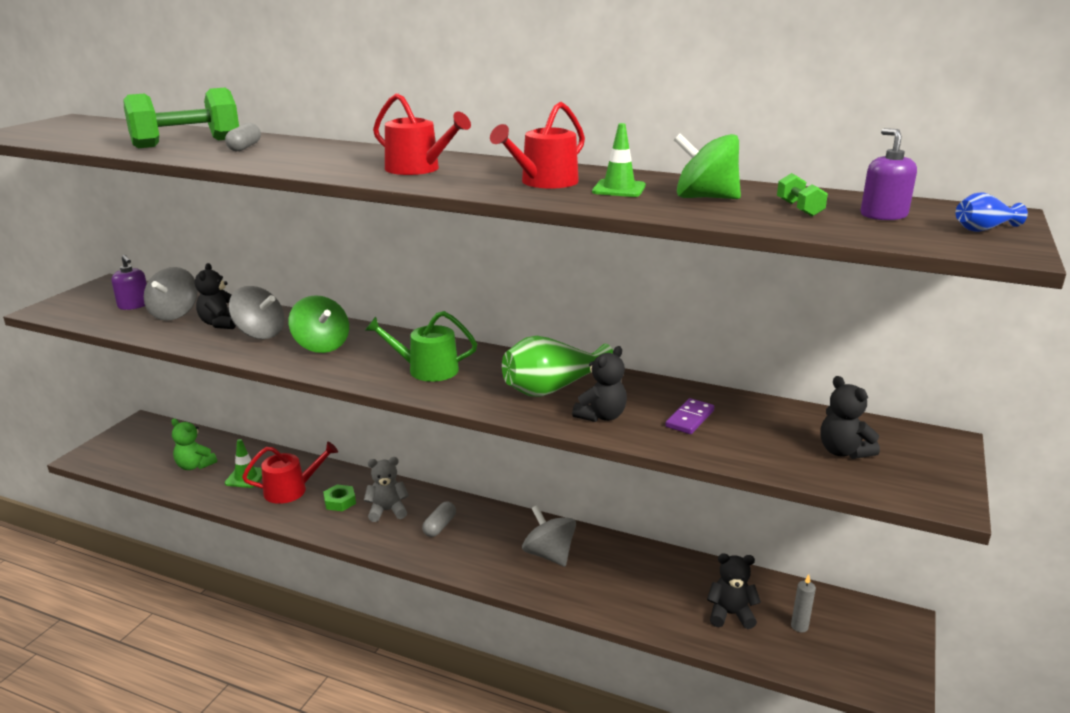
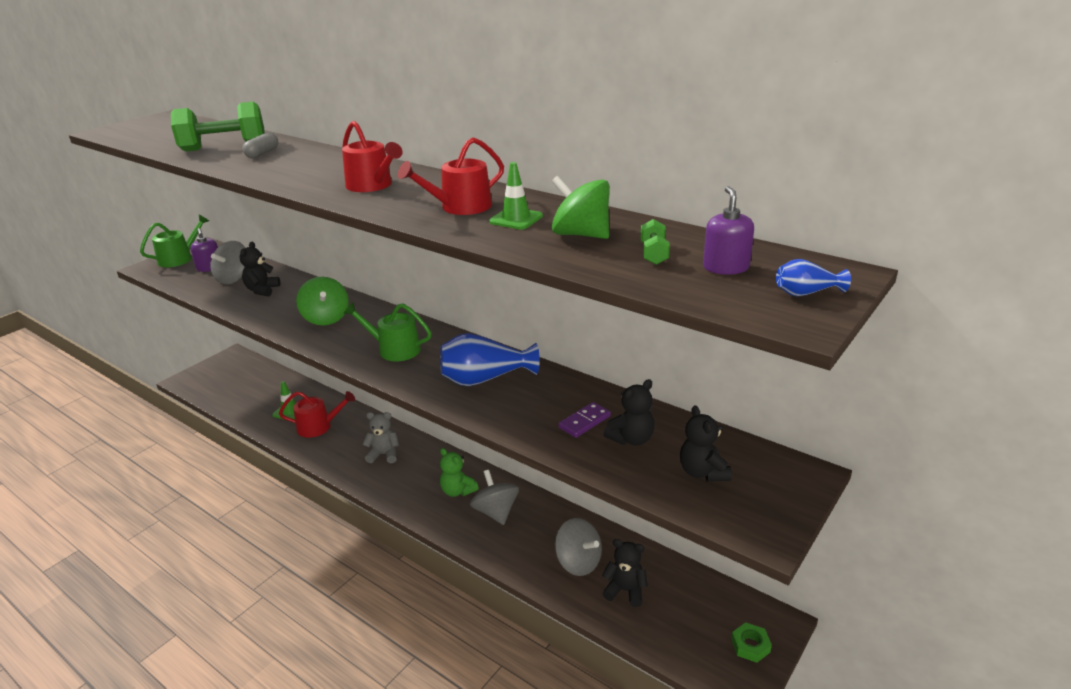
camera: 15 degrees right, 5 degrees up
green teddy bear [171,419,217,470] -> green teddy bear moved to [440,448,479,497]
grey spinning top [229,286,284,339] -> grey spinning top moved to [555,518,602,576]
green nut [323,484,356,511] -> green nut moved to [731,622,772,663]
grey capsule [422,501,456,537] -> none
green vase [502,336,613,397] -> blue vase [440,333,540,386]
black teddy bear [572,346,627,422] -> black teddy bear moved to [603,379,655,446]
grey candle [791,575,816,632] -> none
none -> green watering can [140,215,209,267]

